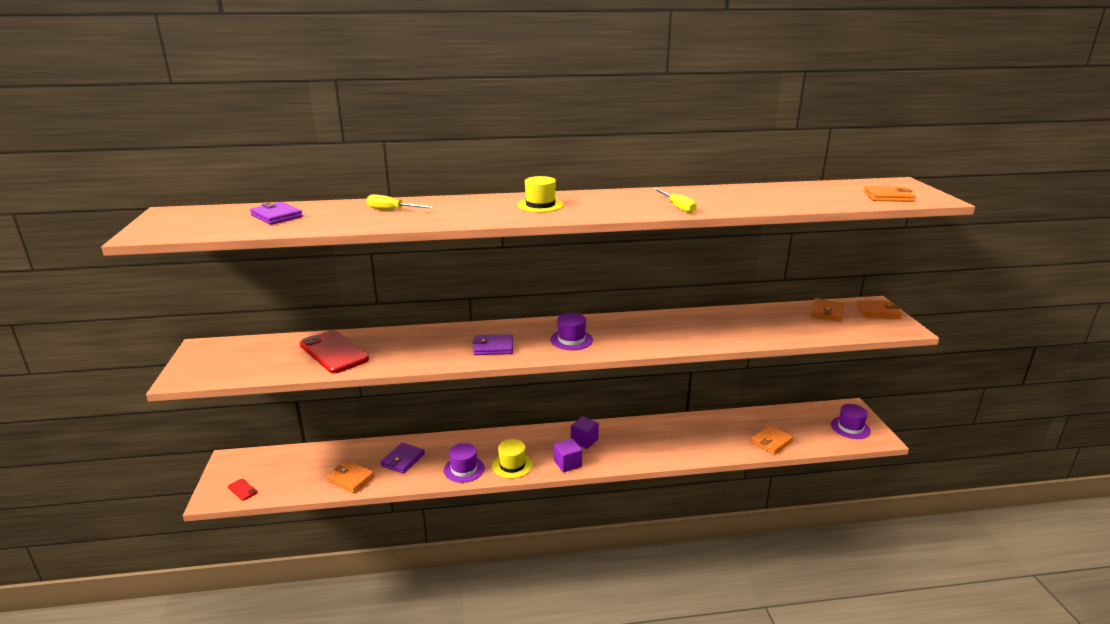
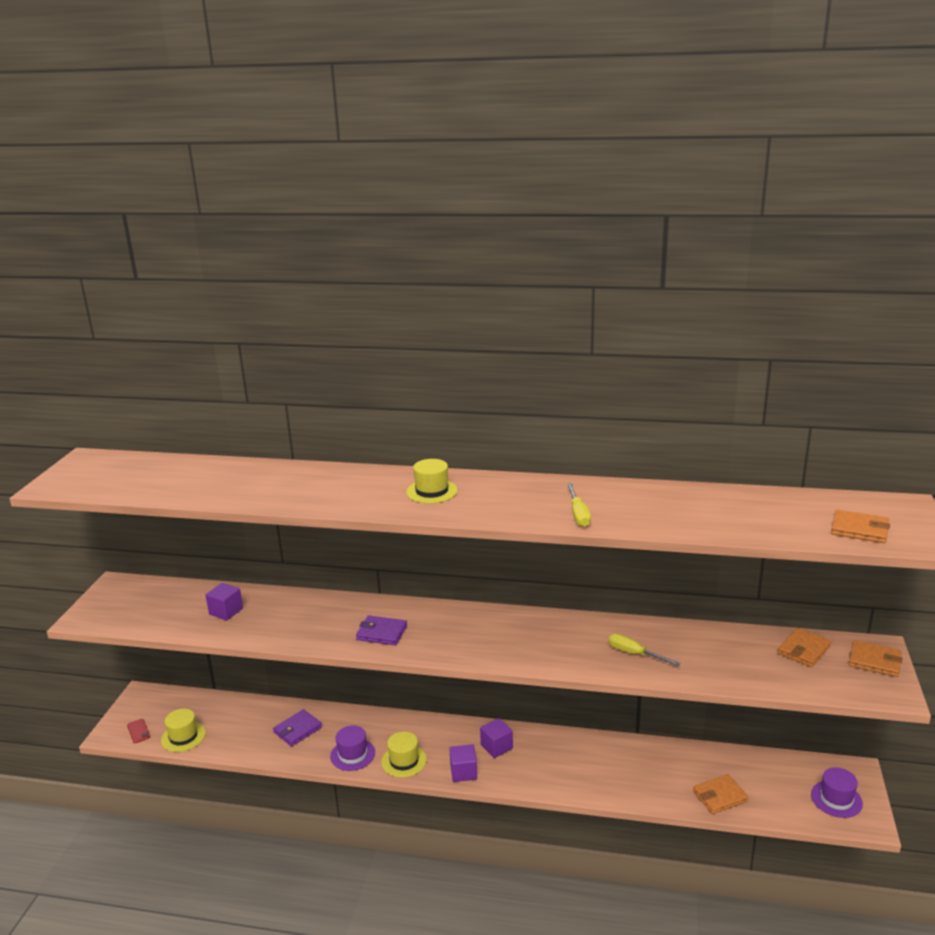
camera: 20 degrees right, 0 degrees up
purple wallet [250,202,303,225] -> none
red phone [300,330,369,373] -> purple cube [206,583,243,621]
orange wallet [327,461,375,493] -> none
yellow screwdriver [366,194,433,210] -> yellow screwdriver moved to [608,633,681,666]
purple hat [550,313,593,350] -> none
none -> yellow hat [161,709,206,752]

